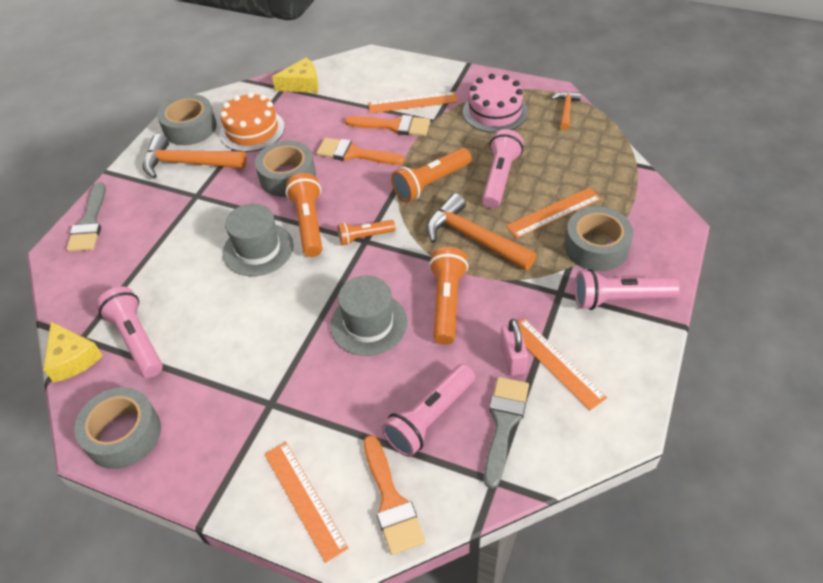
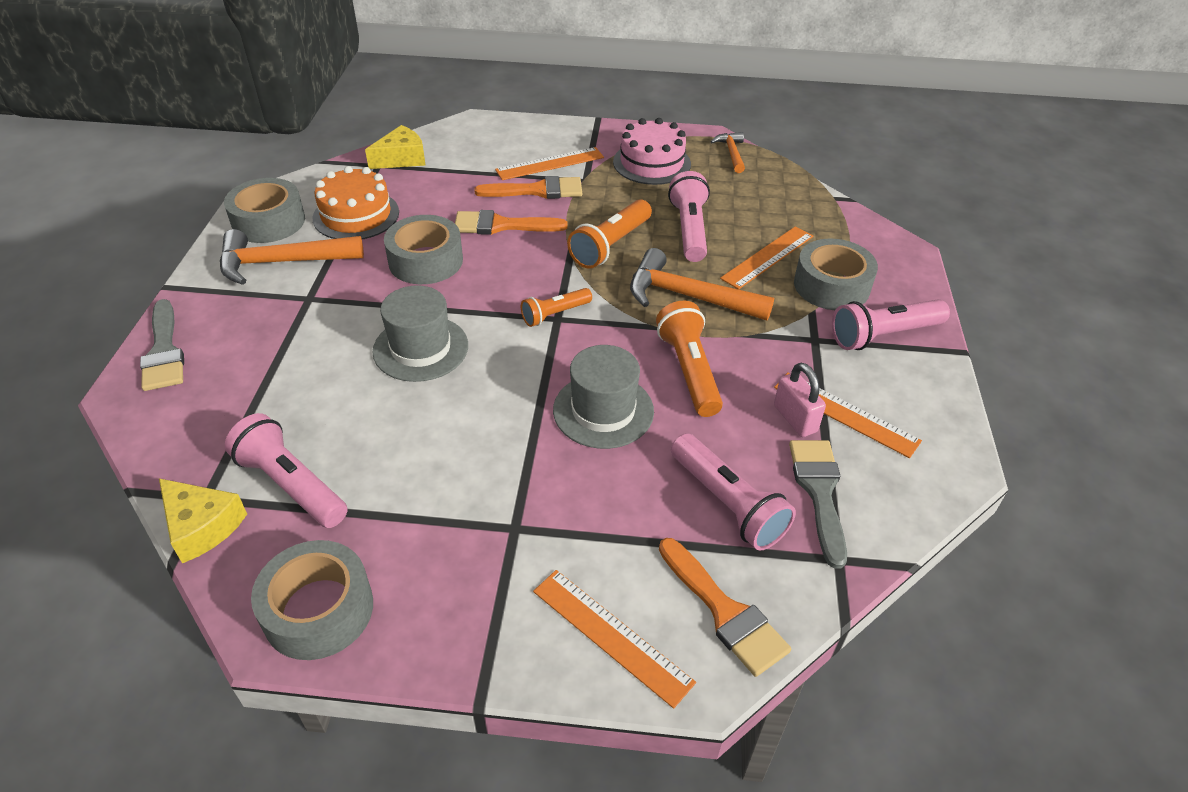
camera: 20 degrees left, 5 degrees down
orange flashlight [285,173,322,257] -> none
pink flashlight [381,364,475,457] -> pink flashlight turned 60 degrees counterclockwise [671,433,796,550]

